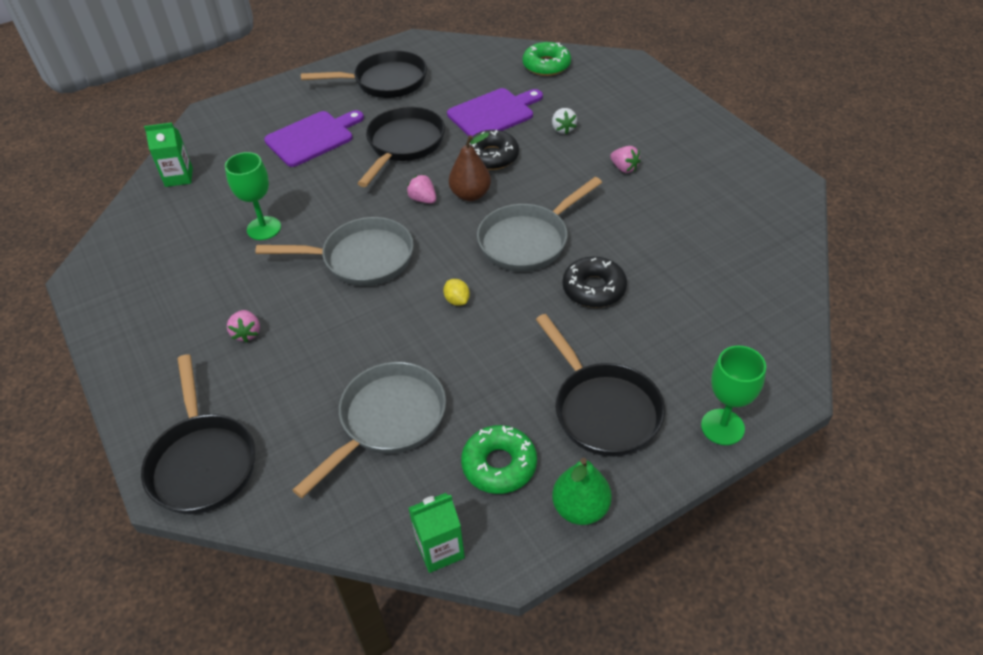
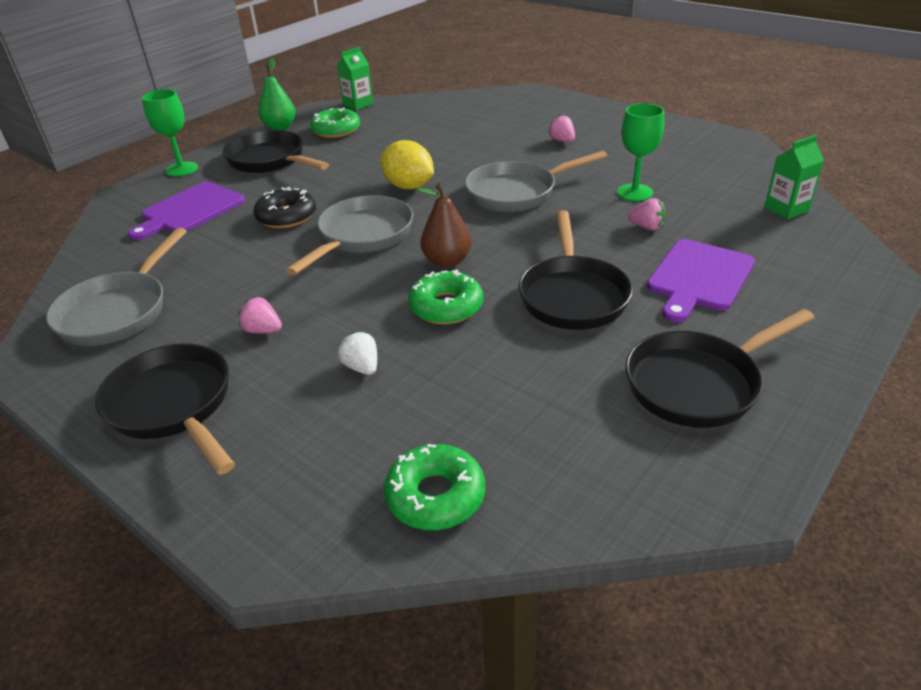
camera: 160 degrees right, 10 degrees down
black pan [141,354,255,514] -> black pan moved to [95,343,235,475]
grey pan [293,362,446,498] -> grey pan moved to [46,227,187,346]
pink strawberry [407,175,436,204] -> pink strawberry moved to [628,198,666,230]
yellow lemon [443,279,470,306] -> yellow lemon [380,140,434,189], size x2.05
purple cutting board [447,88,543,136] -> purple cutting board moved to [128,182,245,240]
black donut [466,130,519,170] -> green donut [408,269,483,324]

